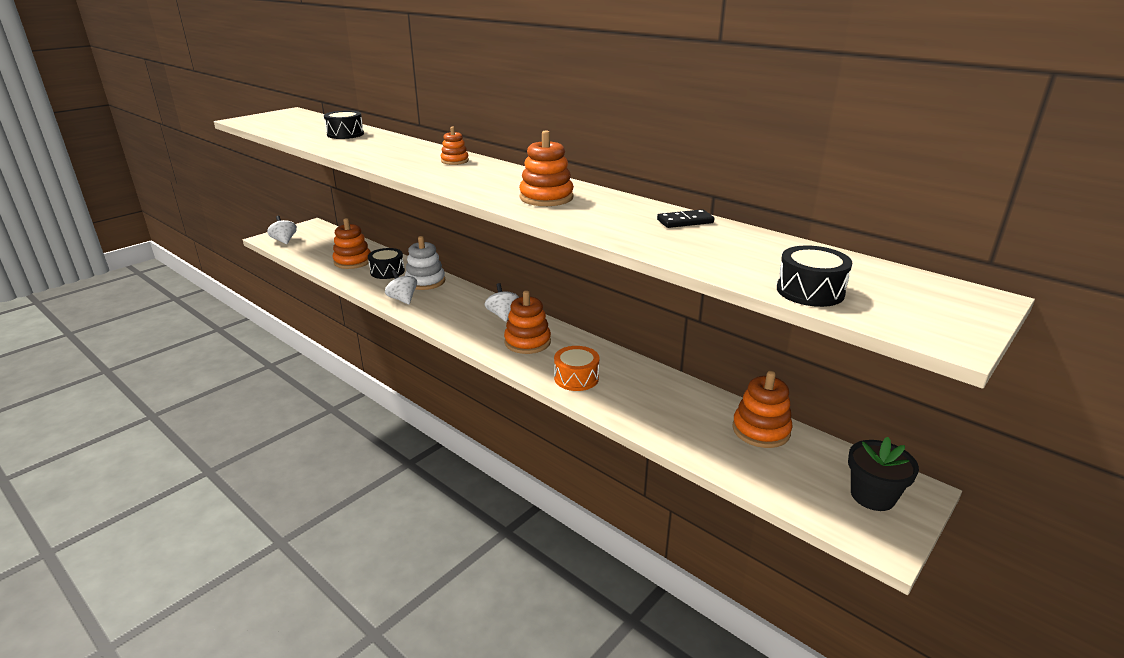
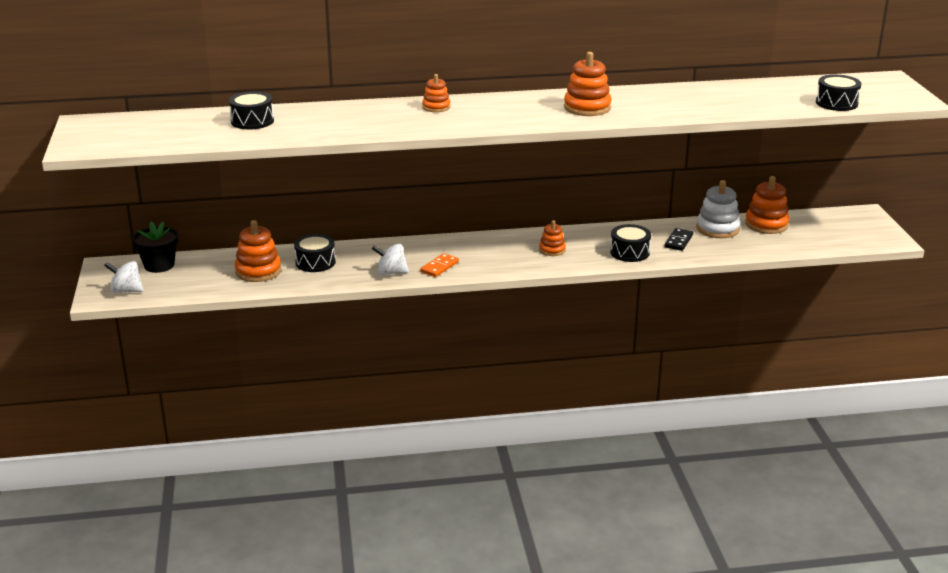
camera: 50 degrees left, 0 degrees up
white stacking toy [405,236,445,290] -> white stacking toy moved to [696,180,741,238]
white spinning top [485,283,519,322] -> none
orange stacking toy [504,290,551,354] -> orange stacking toy [539,220,566,256], size x0.60
orange drum [554,346,600,391] -> black drum [610,224,651,262]
black domino [657,209,714,228] -> black domino moved to [665,228,693,251]
black flower pot [848,437,919,511] -> black flower pot moved to [132,222,178,273]
none -> orange domino [420,253,459,277]

